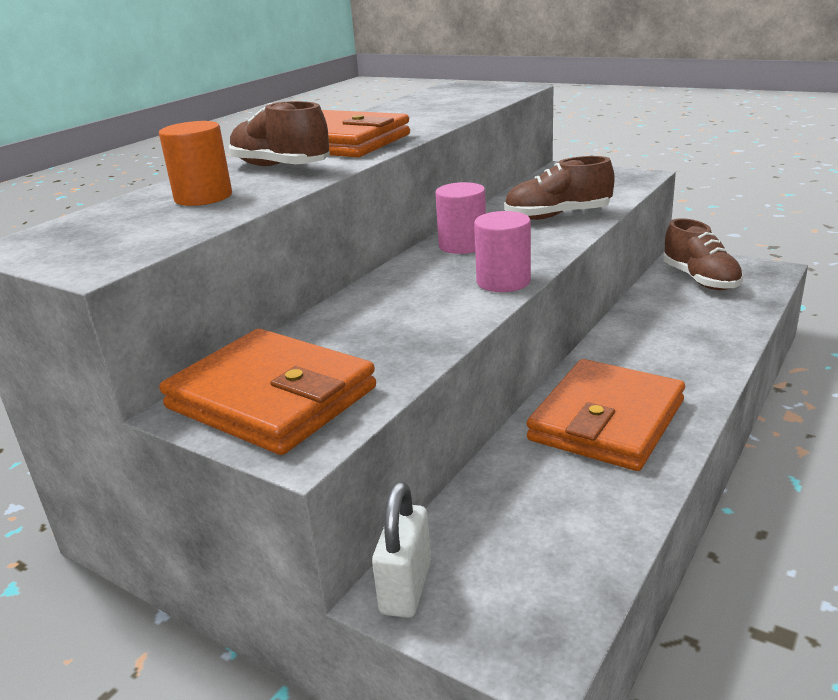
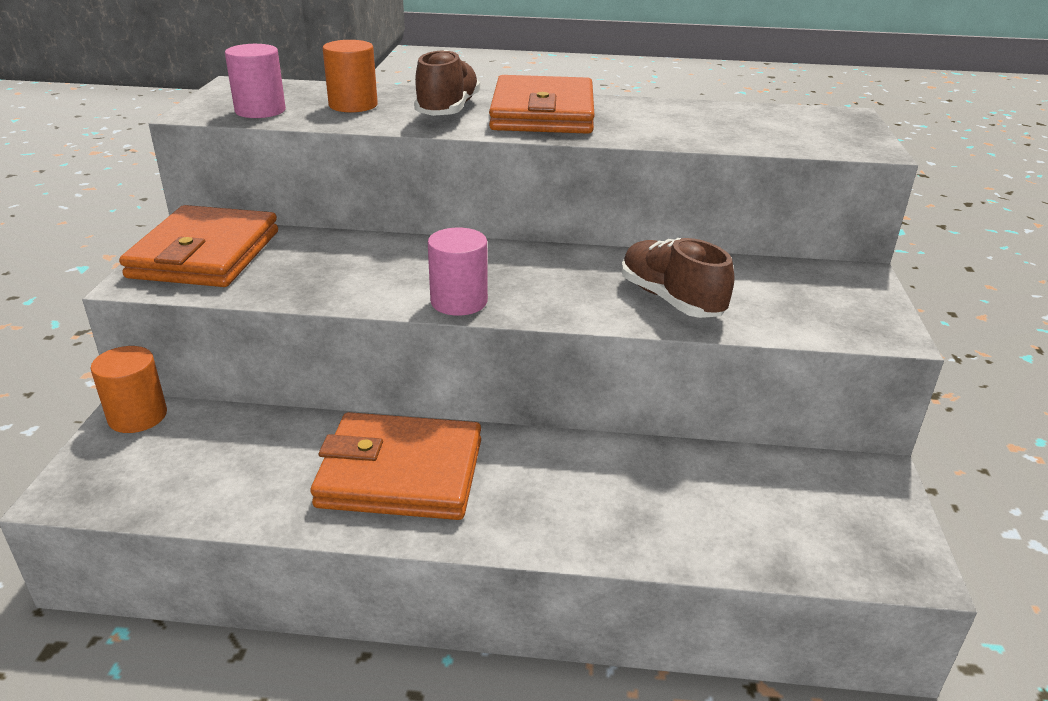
camera: 60 degrees right, 5 degrees up
white padlock [372,482,431,618] -> orange cylinder [91,346,167,433]
pink cylinder [435,182,486,254] -> pink cylinder moved to [225,44,286,118]
brown shoe [663,218,743,290] -> none

